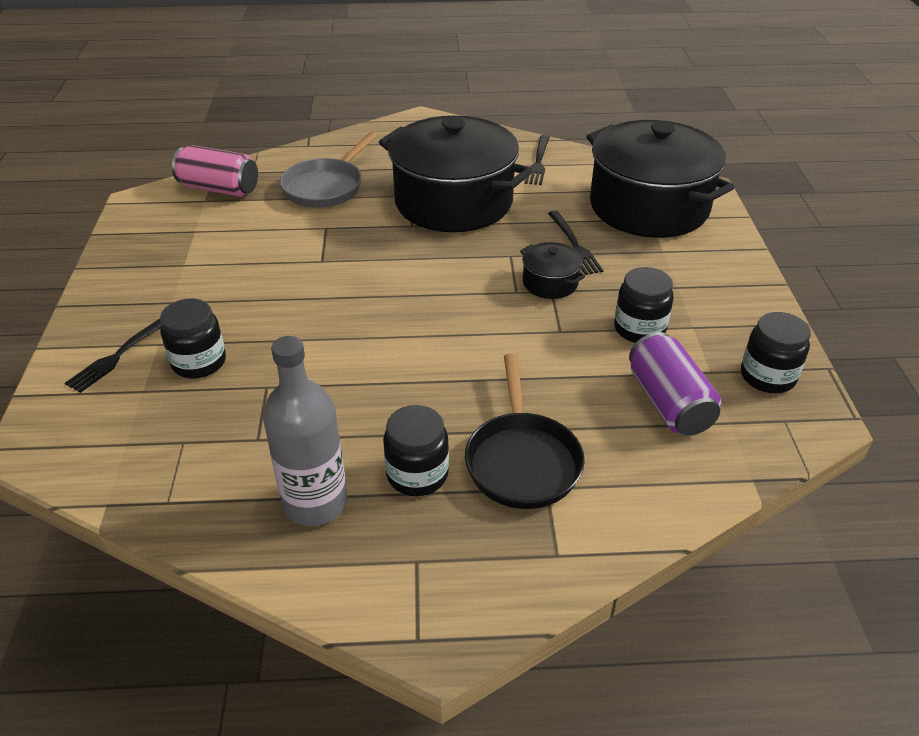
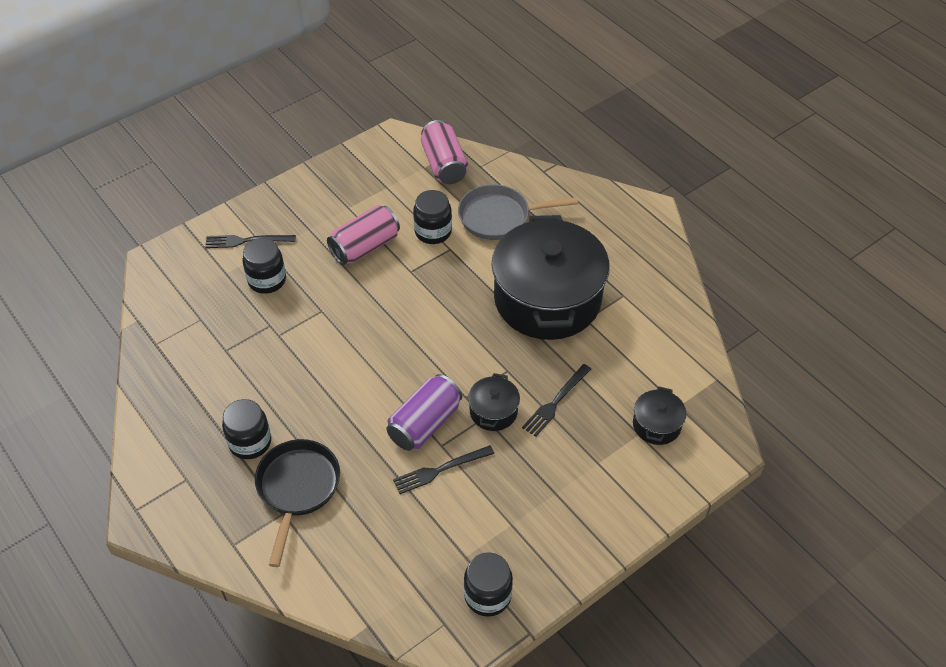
camera: 55 degrees right, 10 degrees up
grey bottle [263,336,347,526] -> none
black pan [465,353,585,509] -> black pan turned 135 degrees clockwise [255,439,340,567]
black fork [525,135,550,185] -> black fork moved to [393,445,494,494]
black pot [587,120,734,238] -> black pot [633,386,686,445], size x0.42
black jar [614,267,673,343] -> black jar moved to [413,190,452,244]
purple can [629,332,721,436] -> purple can moved to [386,374,462,451]
none -> pink can [327,205,400,265]

